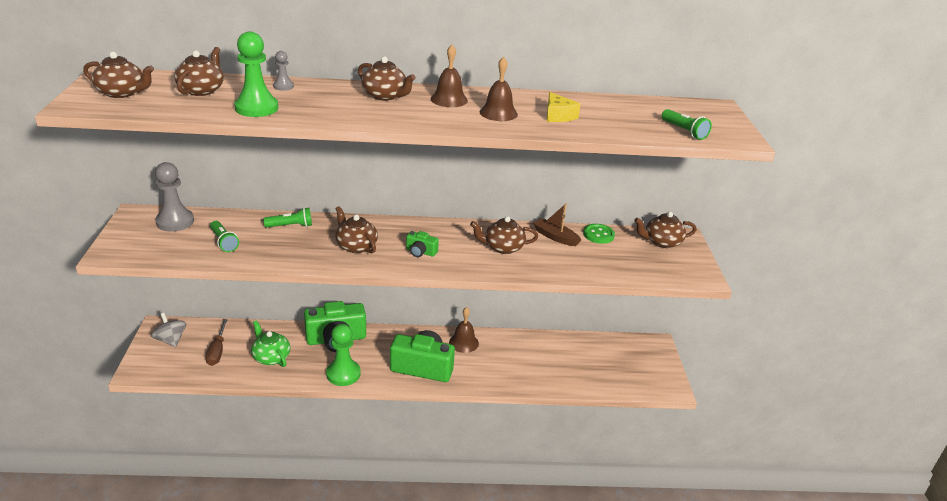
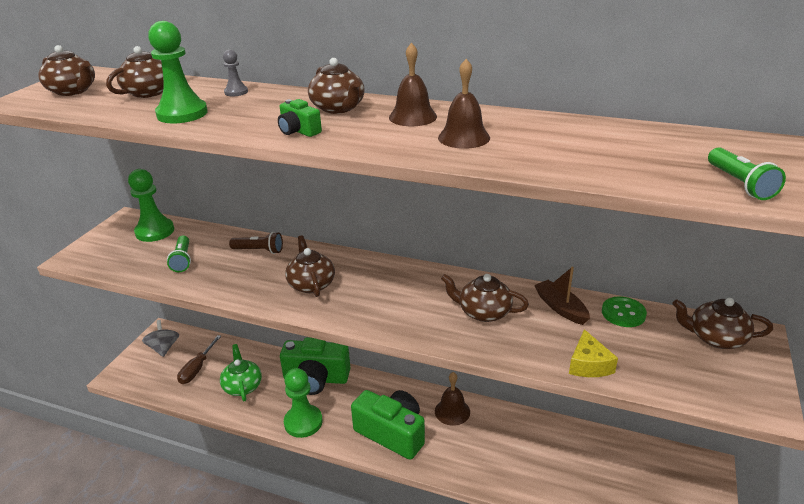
camera: 25 degrees right, 0 degrees up
grey pawn [155,162,194,232] -> green pawn [128,169,174,242]
green flashlight [263,208,312,228] -> brown flashlight [229,232,283,254]
green camera [406,231,439,257] -> green camera moved to [278,99,322,137]
yellow cheese [546,92,581,122] -> yellow cheese moved to [569,329,618,377]

